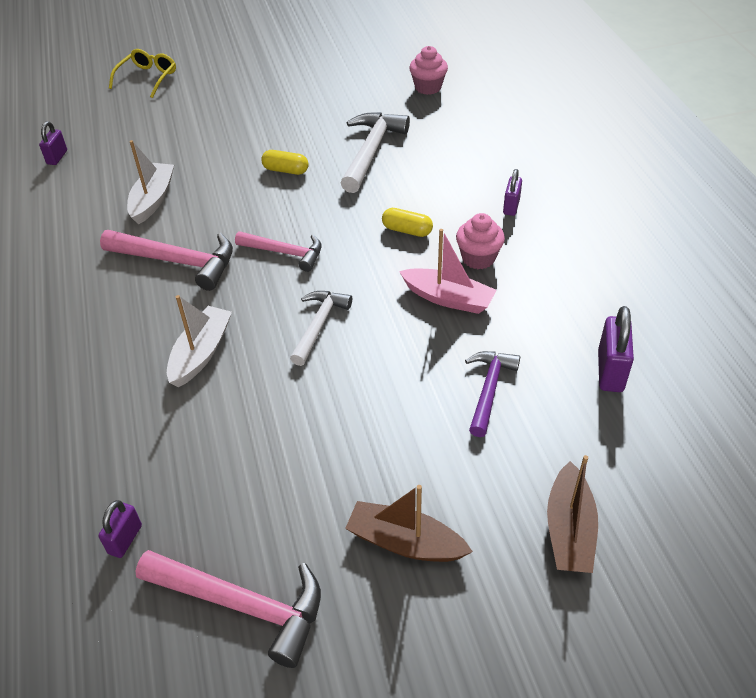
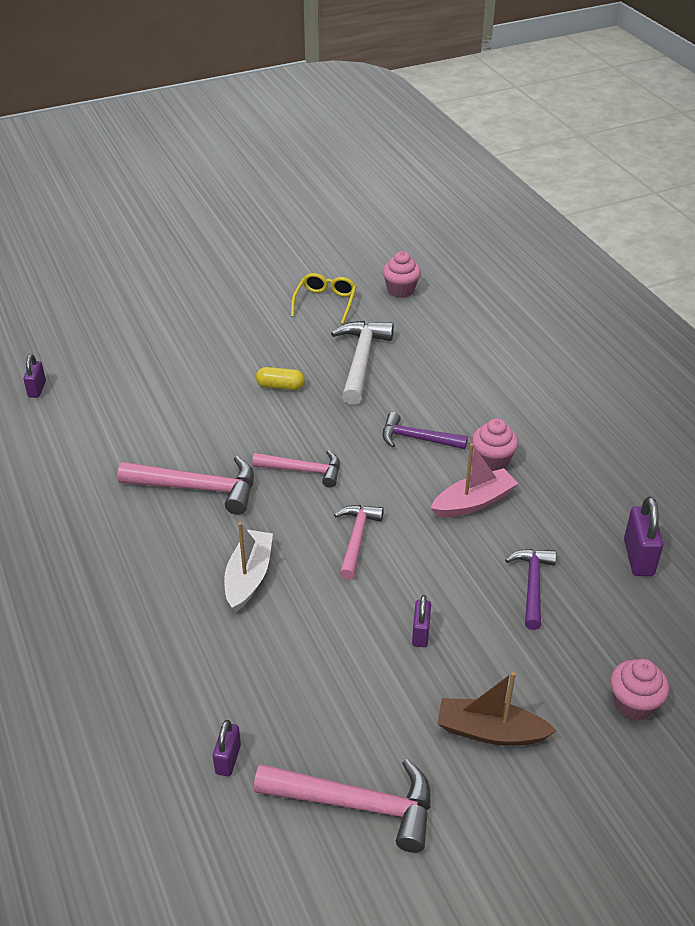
camera: 10 degrees left, 5 degrees down
yellow glasses [109,49,176,98] -> yellow glasses moved to [291,273,357,324]
white boat [127,140,174,225] -> none
white hammer [290,291,352,366] -> pink hammer [334,505,384,580]
yellow capsule [382,208,433,237] -> purple hammer [382,412,468,449]
pink boat [399,229,496,314] -> pink boat turned 45 degrees counterclockwise [431,443,518,518]
purple padlock [503,169,522,216] -> purple padlock moved to [412,595,431,647]
brown boat [547,455,598,573] -> pink cupcake [610,659,669,721]

